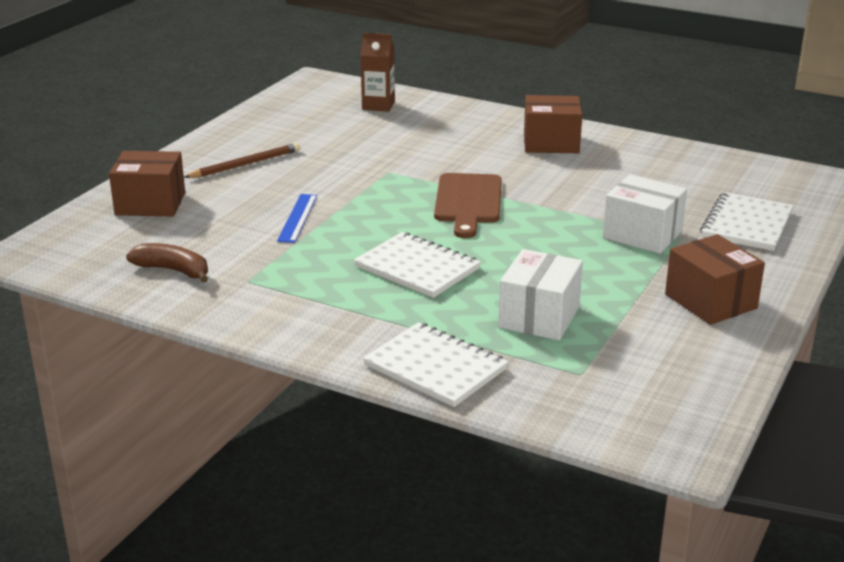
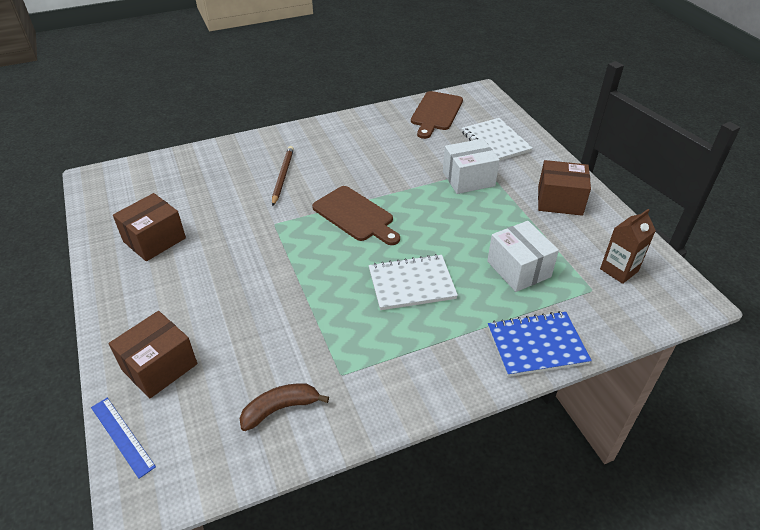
camera: 50 degrees left, 15 degrees up
brown pencil [184,143,300,178] -> brown pencil moved to [272,146,294,206]
blue ruler [277,194,317,243] -> blue ruler moved to [91,398,156,479]
brown carton [360,33,395,112] -> brown carton moved to [600,209,656,284]
white notebook [363,322,508,407] -> blue notebook [488,311,592,377]
brown box [524,95,582,153] -> brown box moved to [113,193,186,261]
none -> brown cutting board [411,91,463,139]

